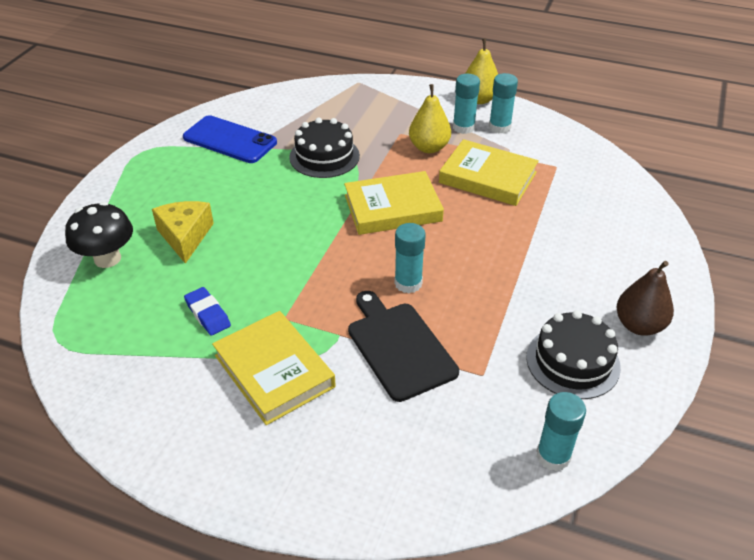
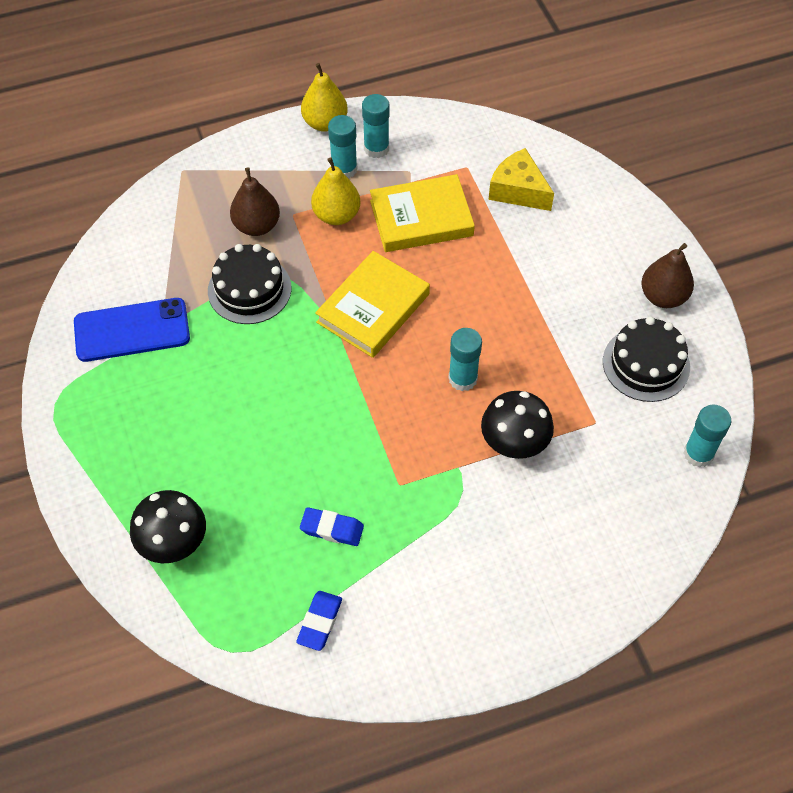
camera: 40 degrees left, 15 degrees up
yellow cheese [152,201,214,264] -> yellow cheese moved to [489,148,554,211]
yellow book [212,311,336,425] -> none
black cutting board [348,291,459,402] -> black mushroom [481,391,554,459]
none -> brown pear [230,167,280,236]
none -> blue eraser [296,591,342,651]

